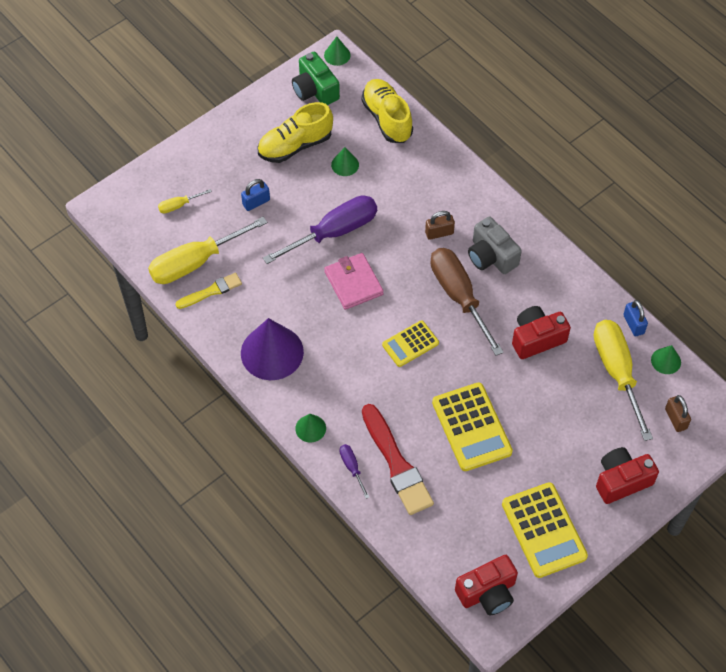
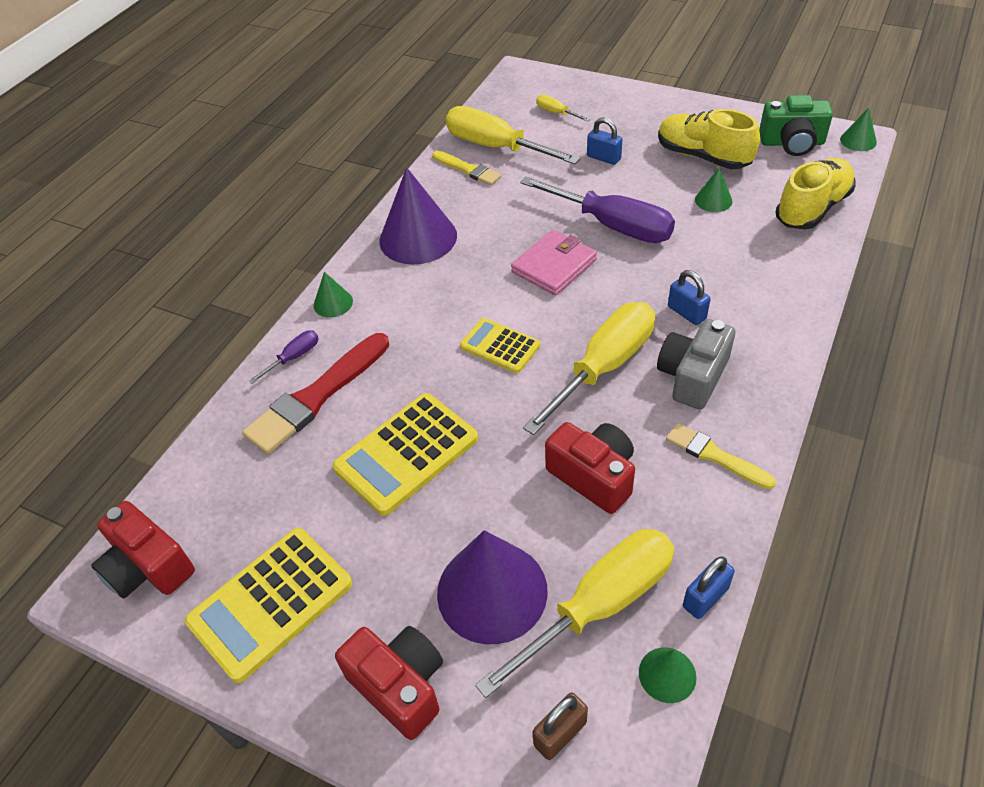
camera: 70 degrees right, 10 degrees down
green camera [292,52,340,105] -> green camera turned 120 degrees counterclockwise [759,95,833,156]
brown padlock [425,211,455,240] -> blue padlock [668,270,711,325]
brown screwdriver [431,248,504,356] -> yellow screwdriver [523,302,655,435]
none -> purple cone [437,530,548,644]
none -> yellow brush [666,423,776,489]

